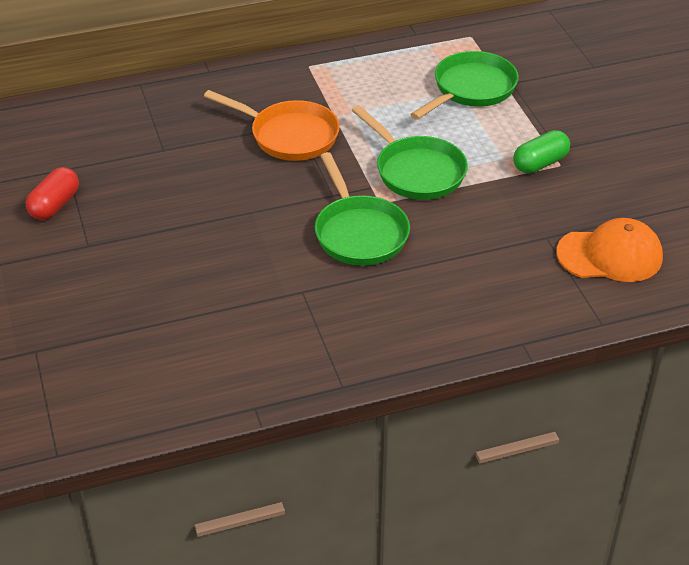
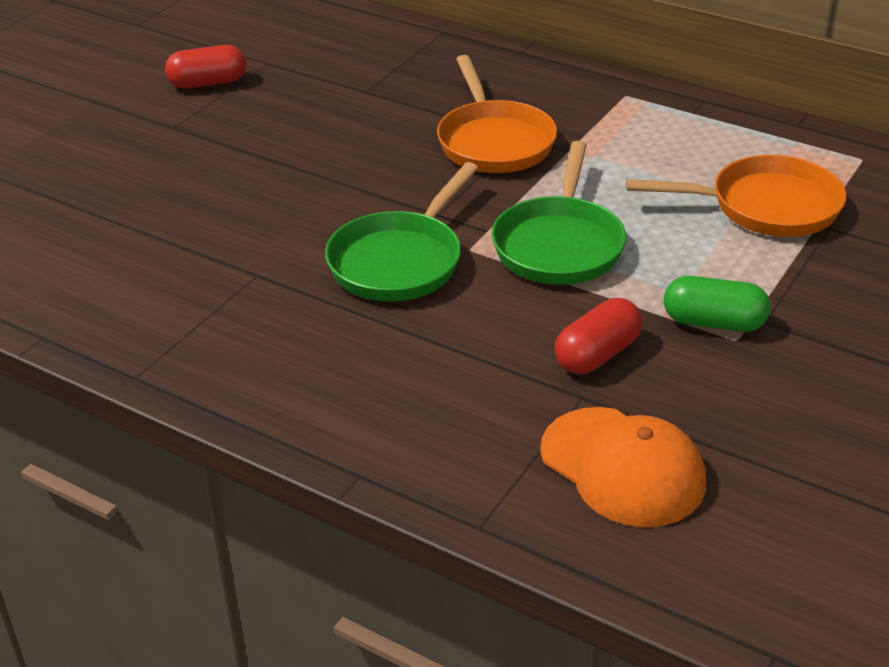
camera: 50 degrees right, 5 degrees down
green pan [410,51,518,120] -> orange pan [626,155,847,237]
none -> red capsule [555,298,643,374]

